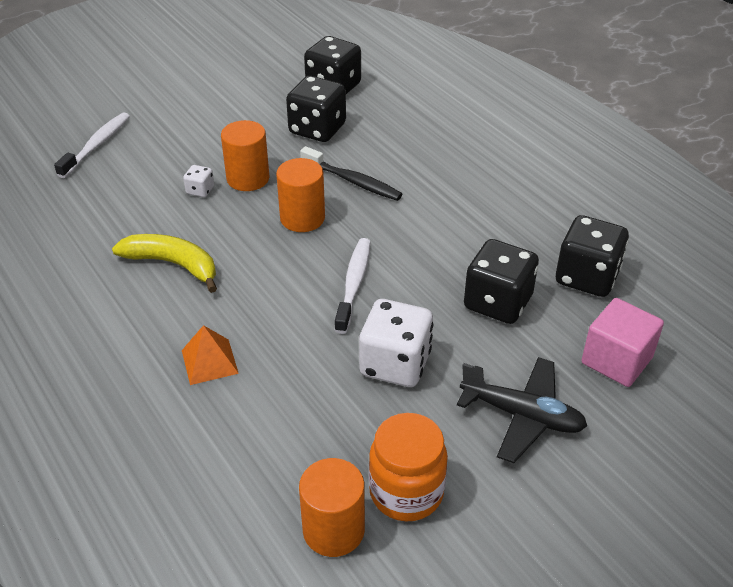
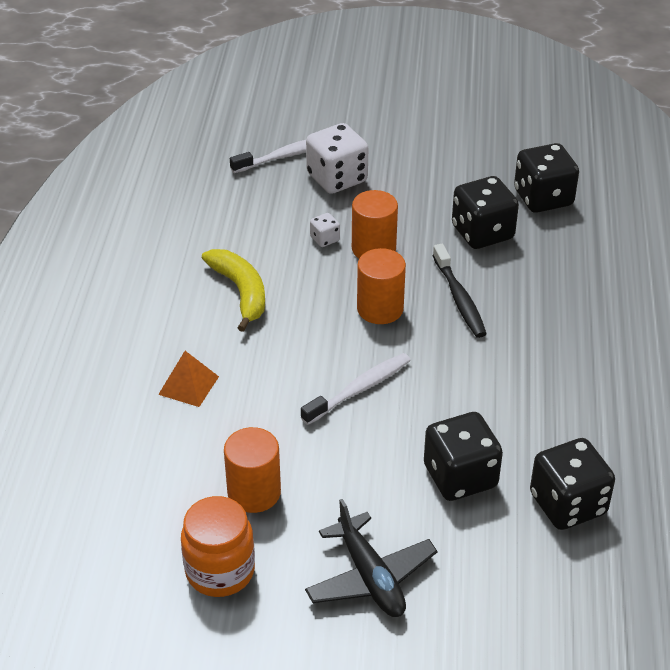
camera: 40 degrees right, 0 degrees up
orange cylinder [299,458,365,557] -> orange cylinder moved to [224,427,281,513]
white dice [359,299,433,387] -> white dice moved to [306,123,368,194]
pink cube [582,298,664,387] -> none

